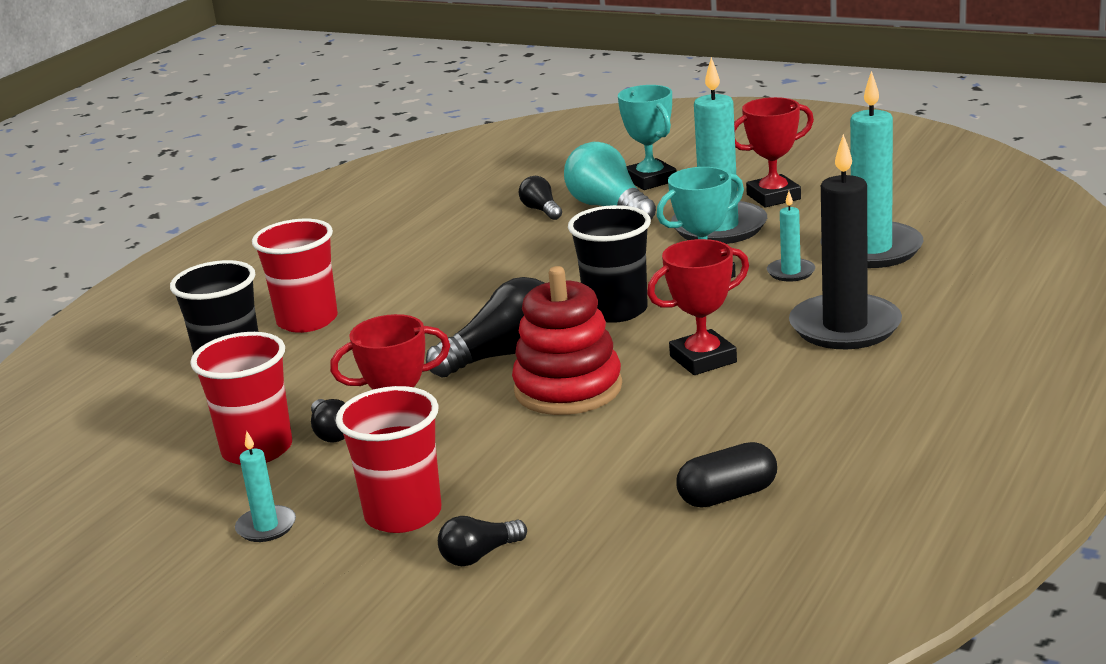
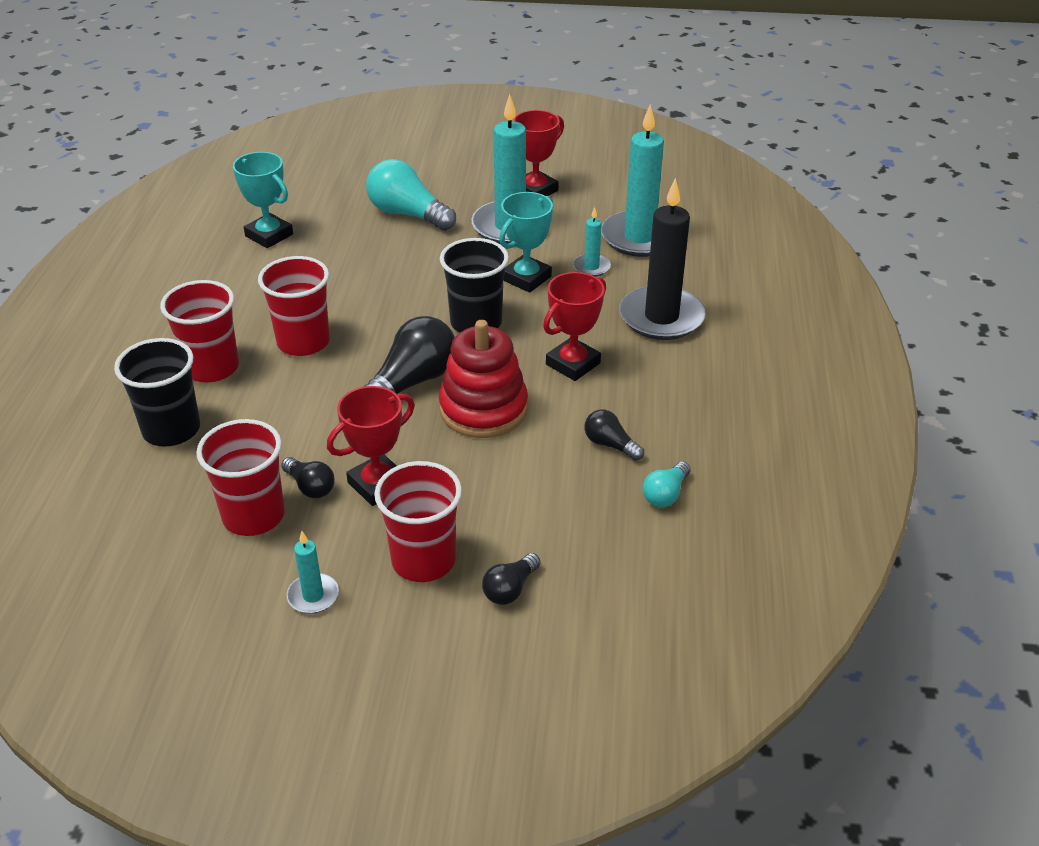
camera: 25 degrees left, 15 degrees up
black light bulb [519,176,562,220] -> black light bulb moved to [585,409,644,461]
turquoise trophy [618,85,677,190] -> turquoise trophy moved to [233,152,293,248]
black capsule [676,442,777,508] -> turquoise light bulb [643,462,691,507]
none -> red cup [258,256,330,356]

